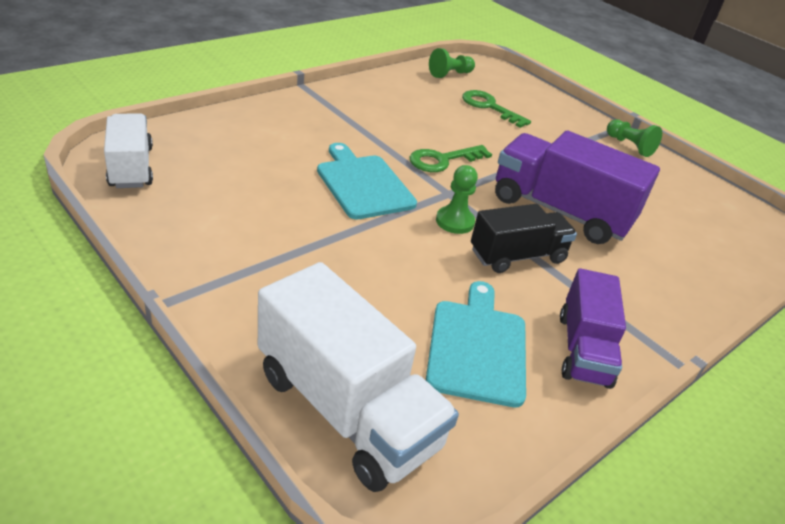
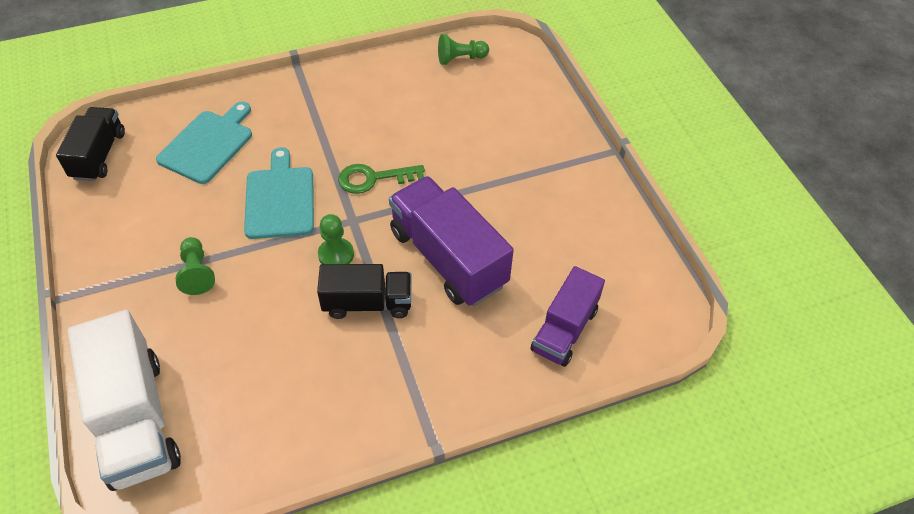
camera: 25 degrees right, 15 degrees up
white truck [104,114,153,188] -> black truck [56,107,125,181]
turquoise cutting board [426,281,526,408] -> turquoise cutting board moved to [156,102,252,184]
green key [462,90,531,128] -> none
purple truck [560,268,626,389] -> purple truck moved to [531,266,605,367]
green pawn [607,119,662,157] -> green pawn moved to [176,237,215,295]

